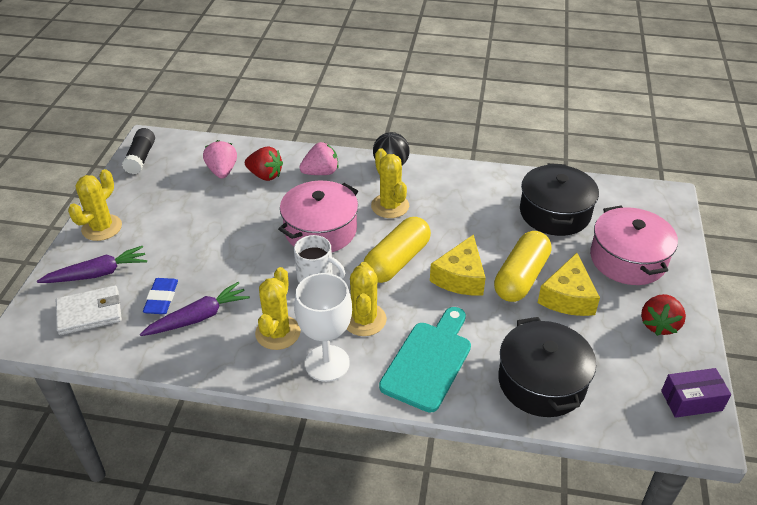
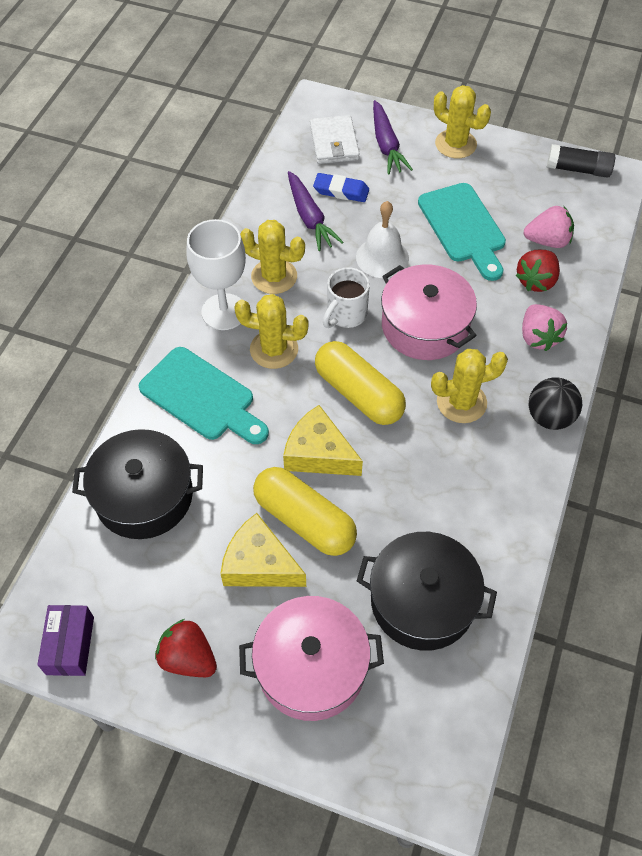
camera: 100 degrees right, 15 degrees up
none -> white bell [356,201,409,278]
none -> turquoise cutting board [418,183,506,281]

